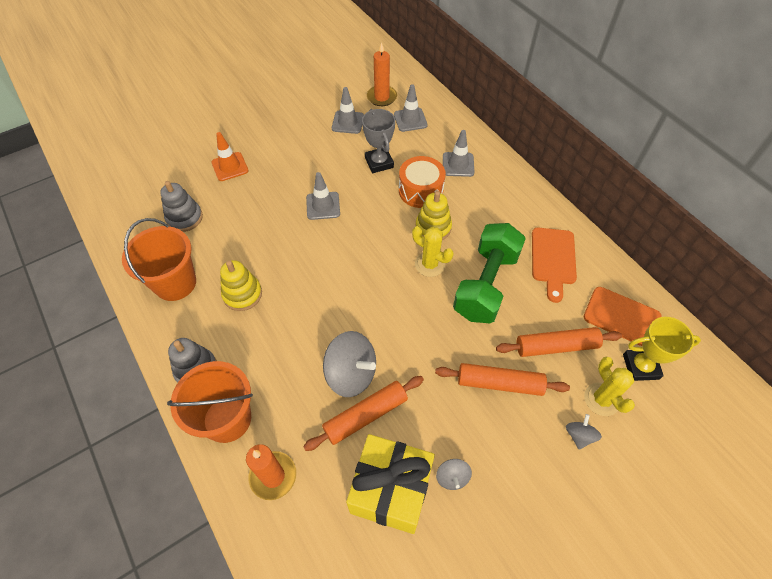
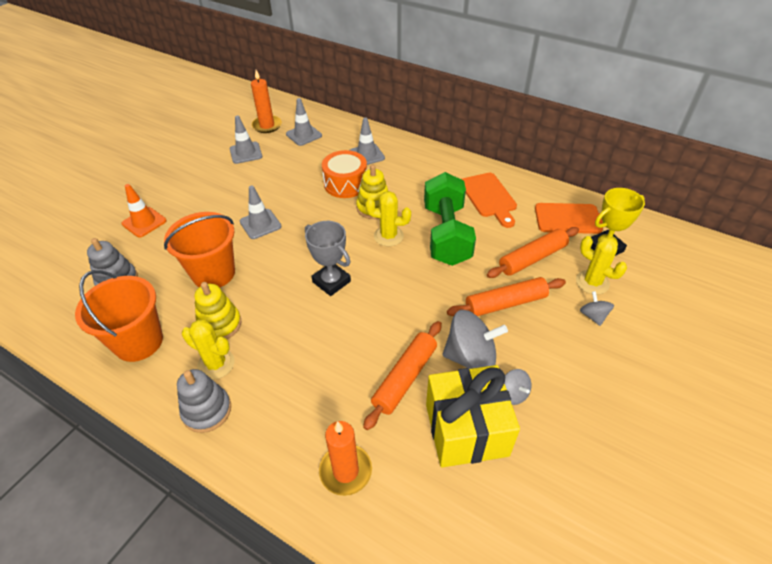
camera: 25 degrees left, 10 degrees down
orange bucket [167,361,253,443] -> orange bucket moved to [164,212,235,288]
grey spinning top [323,331,376,397] -> grey spinning top moved to [443,310,508,369]
grey trophy [362,109,395,173] -> grey trophy moved to [305,221,351,296]
none -> yellow cactus [182,319,235,380]

